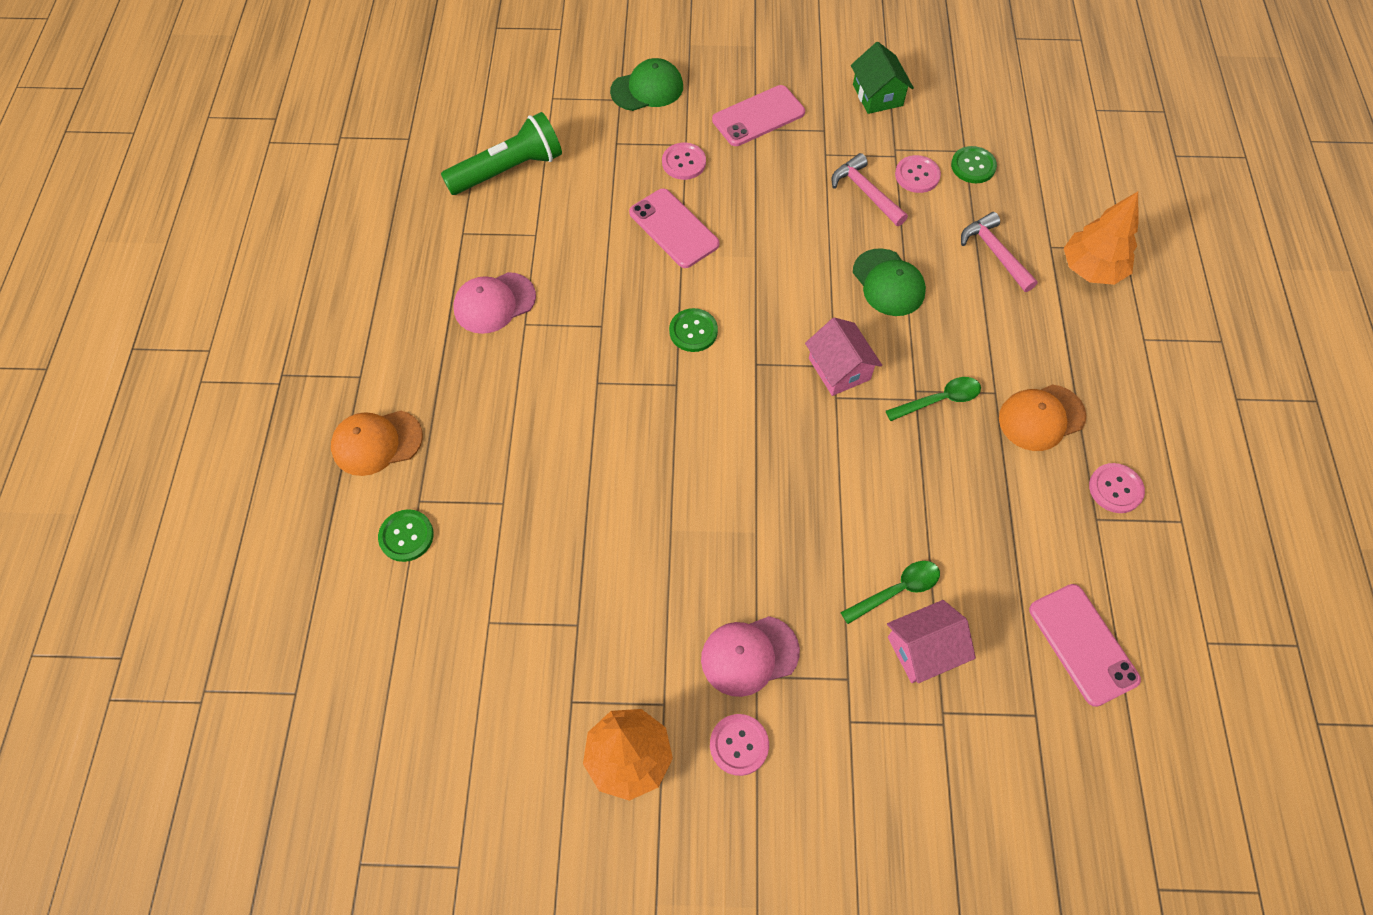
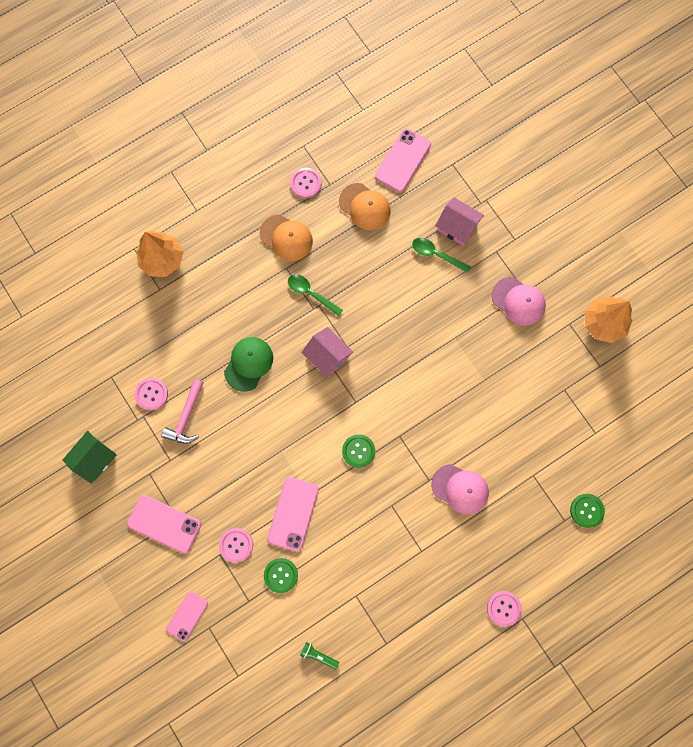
camera: 125 degrees left, 15 degrees up
orange cap [331,411,423,476] -> orange cap moved to [339,183,390,230]
green flashlight [441,112,562,195] -> green flashlight [300,642,339,669], size x0.42
pink cap [454,272,536,334] -> pink cap moved to [431,464,489,514]
green cap [610,58,683,111] -> pink phone [166,591,208,642]
pink button [710,714,769,776] -> pink button moved to [487,591,522,627]
pink house [805,317,882,396] -> pink house turned 75 degrees counterclockwise [301,327,353,378]
green button [951,146,997,183] -> green button moved to [264,558,298,593]
pink hammer [961,212,1038,292] -> none

